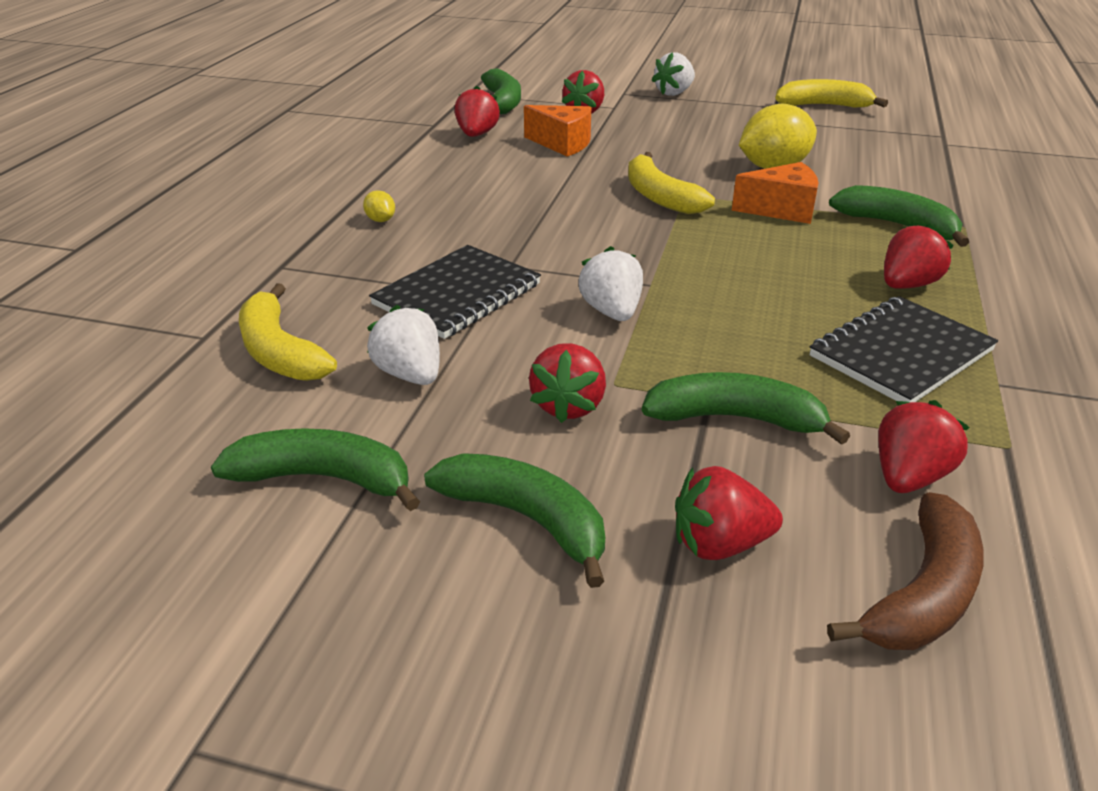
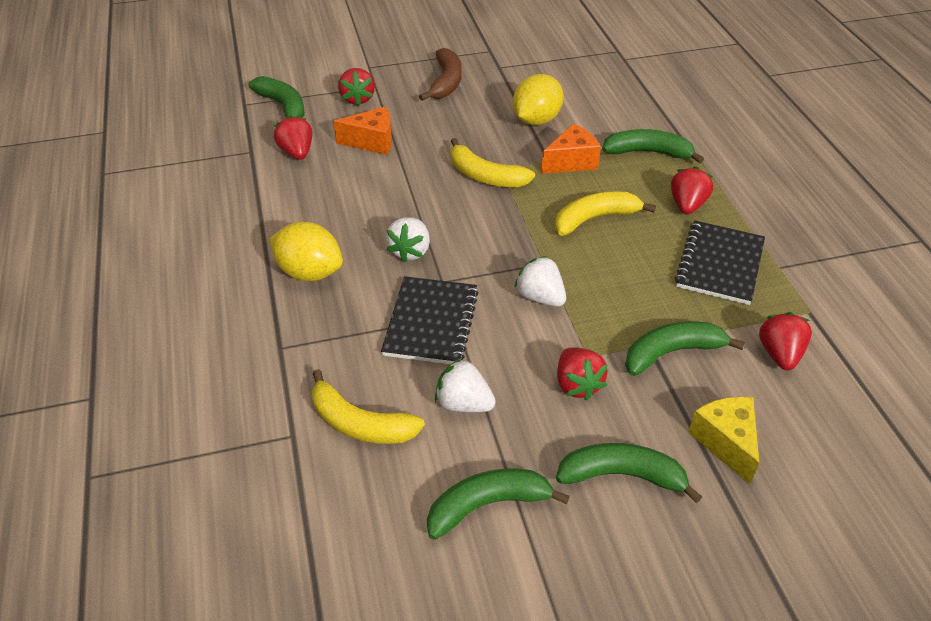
camera: 30 degrees left, 10 degrees up
yellow lemon [363,190,395,222] -> yellow lemon [270,222,343,281], size x2.32
white strawberry [651,52,695,96] -> white strawberry moved to [386,217,430,263]
red strawberry [675,466,783,560] -> yellow cheese [688,397,759,484]
yellow banana [775,79,888,108] -> yellow banana moved to [555,191,656,236]
brown banana [827,492,984,650] -> brown banana moved to [419,48,462,101]

